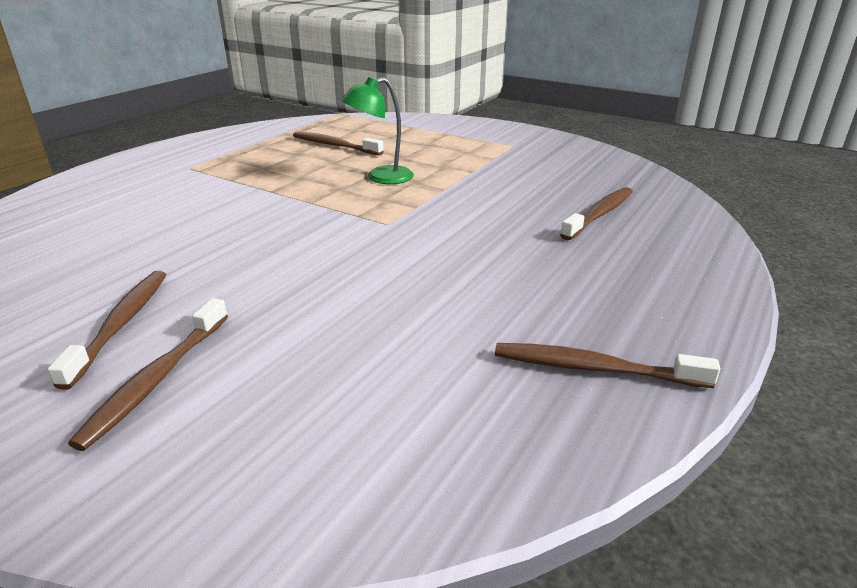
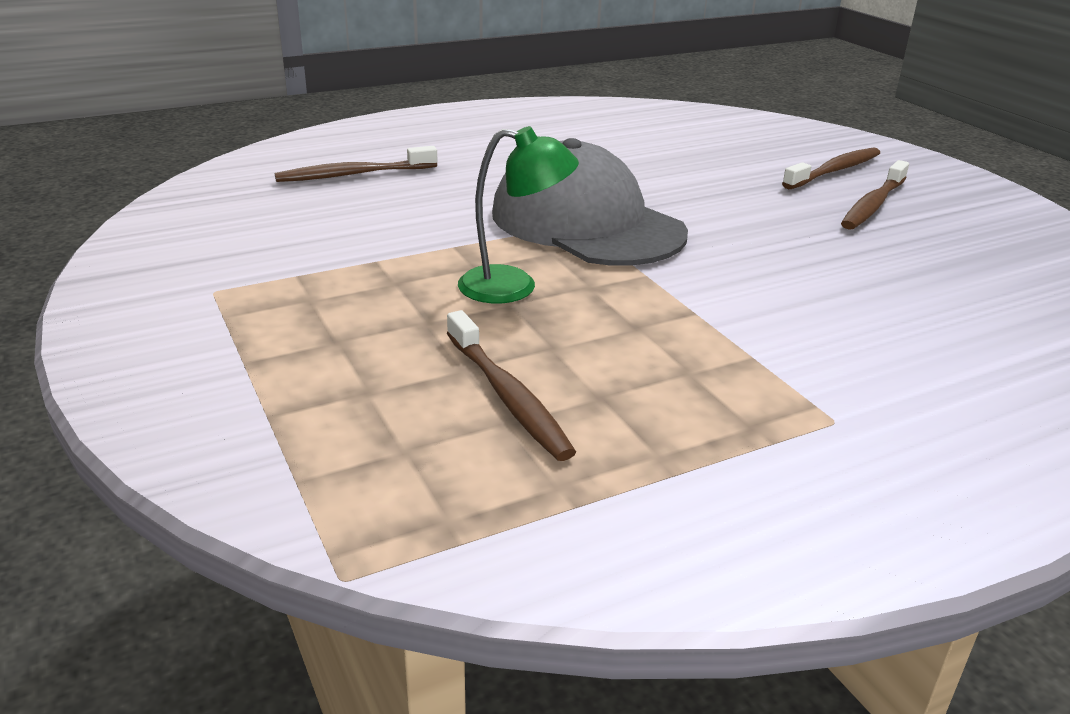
camera: 150 degrees left, 0 degrees up
brown toothbrush [495,343,720,388] -> none
none -> grey cap [492,138,688,266]

